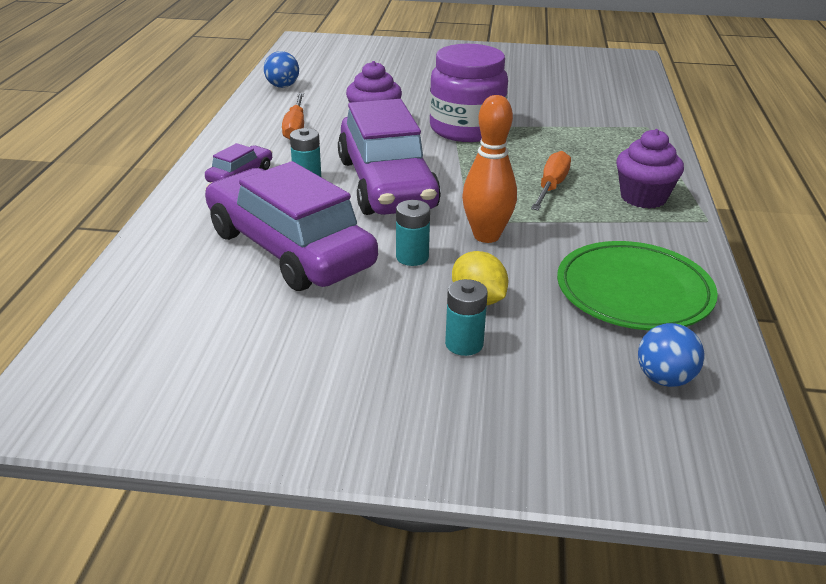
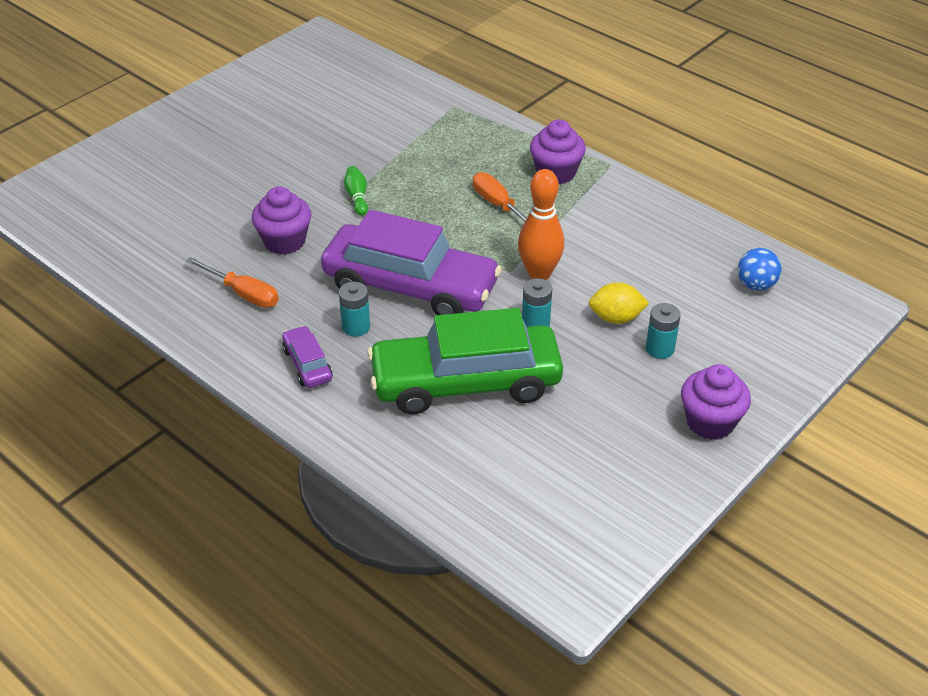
camera: 55 degrees left, 10 degrees up
purple car [205,161,378,291] -> green car [367,308,563,414]
blue ball [264,51,299,88] -> none
purple jar [429,44,508,142] -> green bowling pin [344,166,368,216]
green plate [557,241,718,330] -> none
none -> purple cupcake [681,364,751,440]

